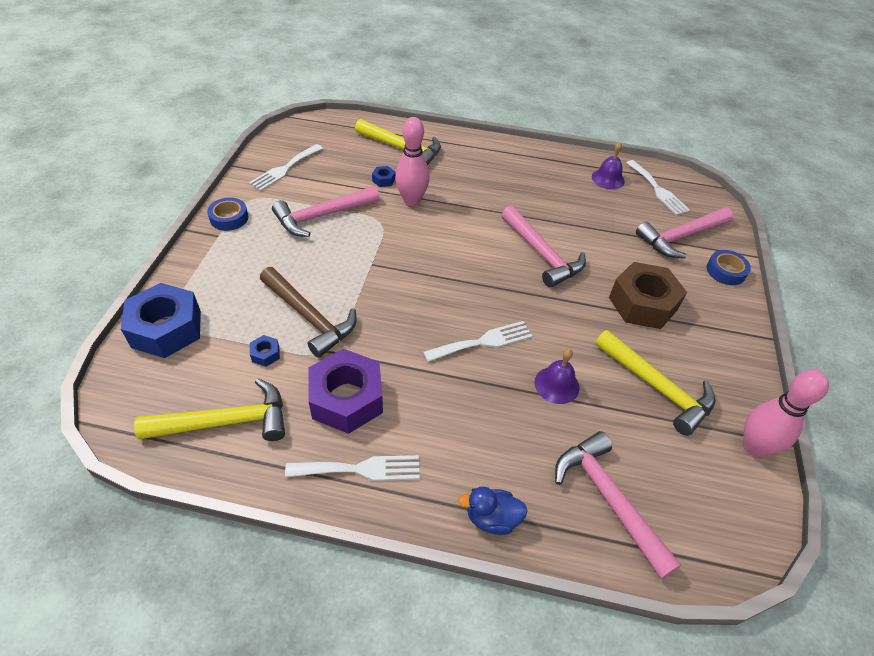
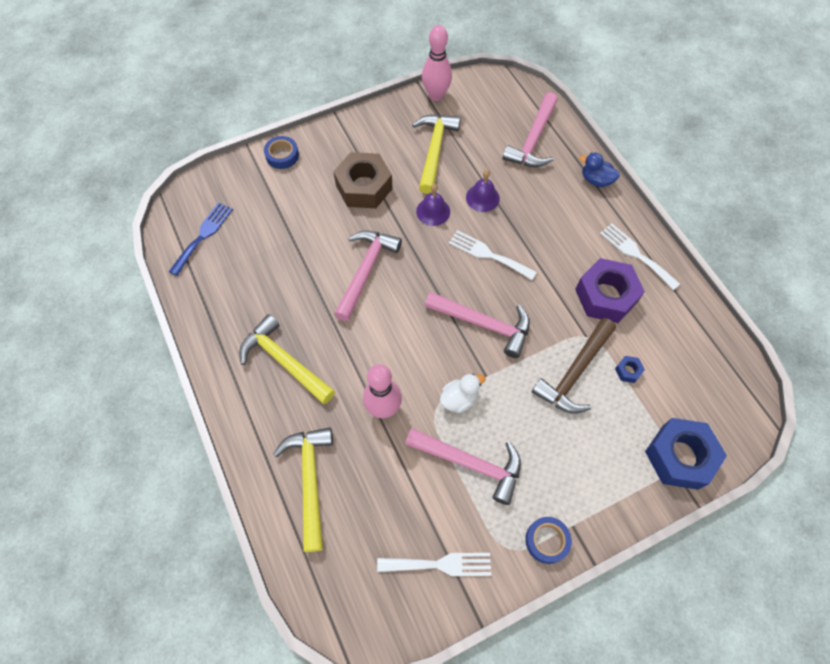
camera: 125 degrees left, 15 degrees up
yellow hammer [134,378,285,441] -> yellow hammer moved to [239,314,335,404]
brown hammer [260,267,357,358] -> brown hammer turned 150 degrees counterclockwise [532,318,616,414]
blue nut [372,166,396,187] -> none
blue duck [458,487,528,535] -> blue duck turned 150 degrees clockwise [579,153,620,187]
purple bell [592,142,625,189] -> purple bell moved to [416,184,450,226]
white fork [626,160,690,215] -> blue fork [169,202,233,276]
pink hammer [636,207,733,259] -> pink hammer moved to [425,292,530,358]
none -> white duck [440,374,485,413]

